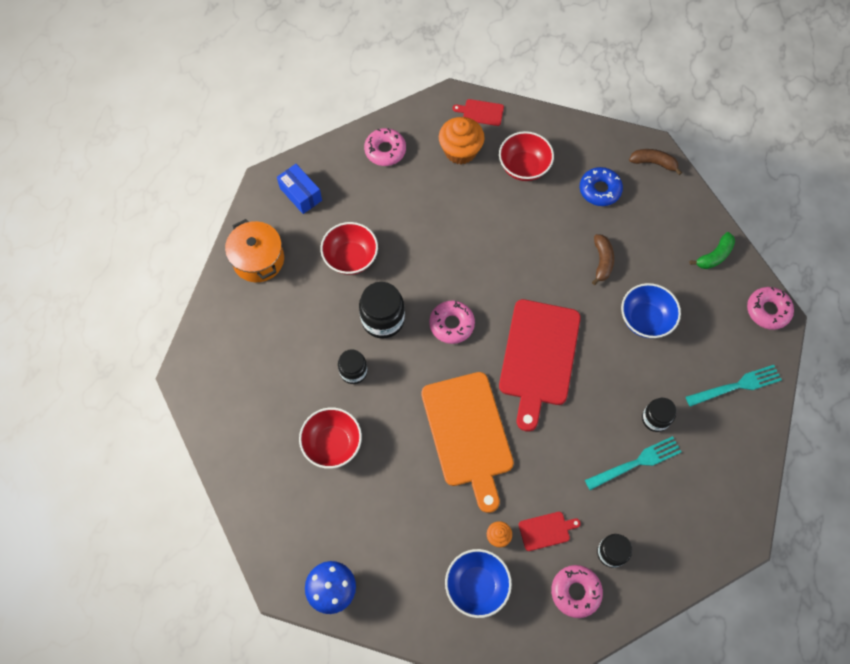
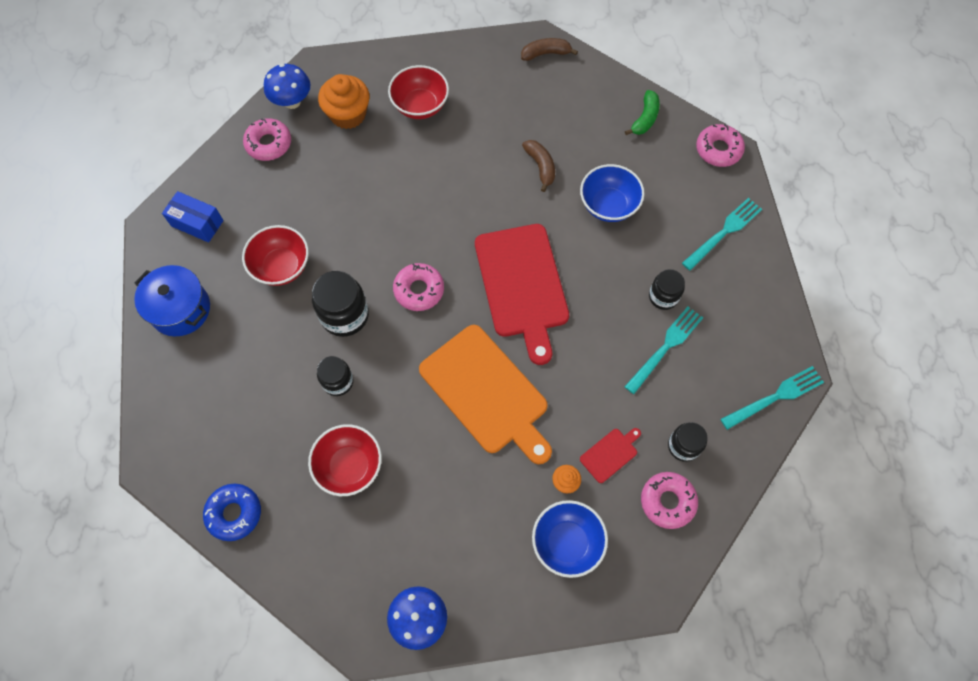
camera: 25 degrees left, 0 degrees up
orange pot [225,219,284,282] -> blue pot [134,265,210,336]
red cutting board [453,99,504,126] -> none
blue donut [580,167,623,206] -> blue donut moved to [203,484,261,541]
none -> blue mushroom [264,64,310,109]
none -> turquoise fork [721,366,824,430]

